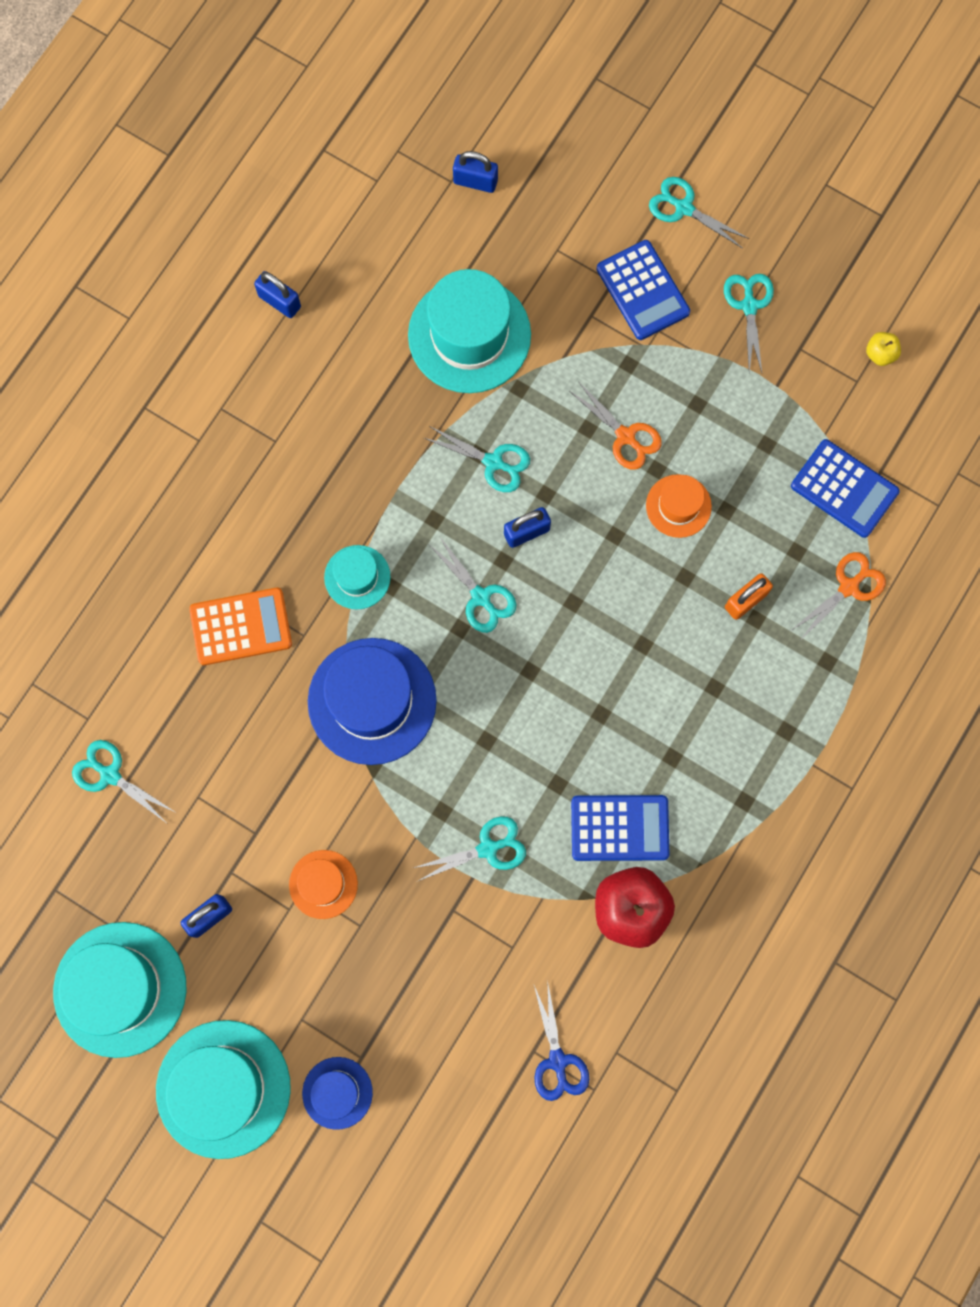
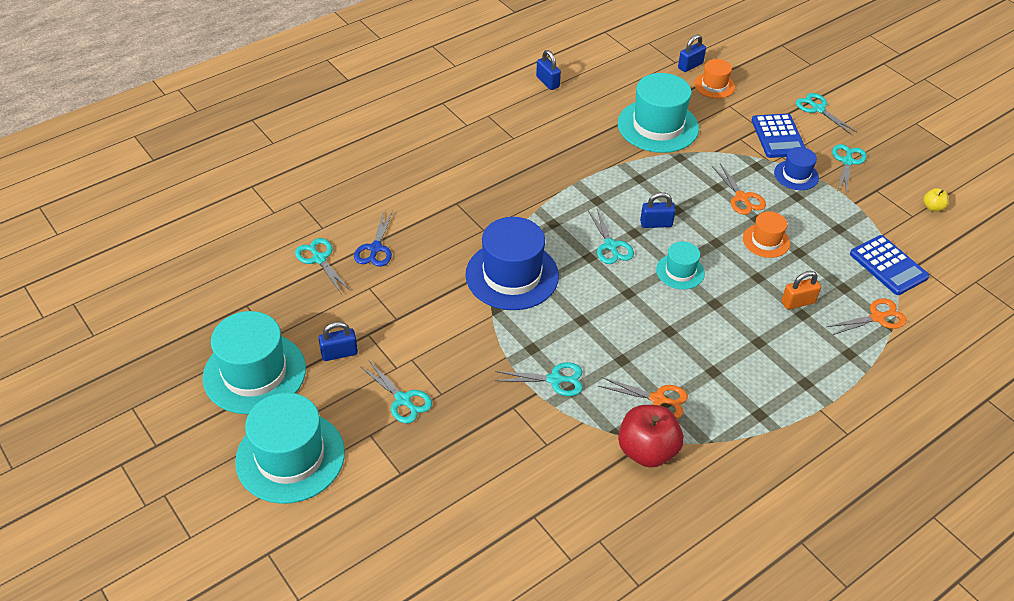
camera: 20 degrees right, 30 degrees down
orange calculator [189,587,292,665] -> none
orange hat [289,850,358,919] -> orange hat moved to [694,59,735,98]
blue hat [302,1057,373,1130] -> blue hat moved to [774,147,819,190]
turquoise hat [324,545,391,609] -> turquoise hat moved to [656,241,705,289]
turquoise scissors [424,426,530,492] -> turquoise scissors moved to [360,361,432,423]
blue padlock [453,151,498,193] -> blue padlock turned 75 degrees counterclockwise [678,34,706,72]
blue scissors [534,980,589,1101] -> blue scissors moved to [354,210,393,267]
blue calculator [571,795,670,861] -> orange scissors [598,377,688,419]

